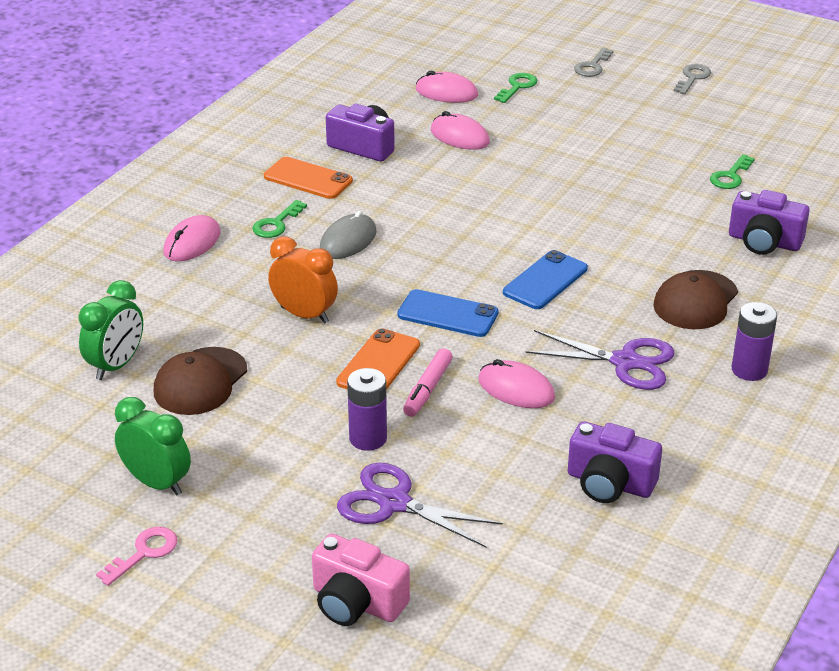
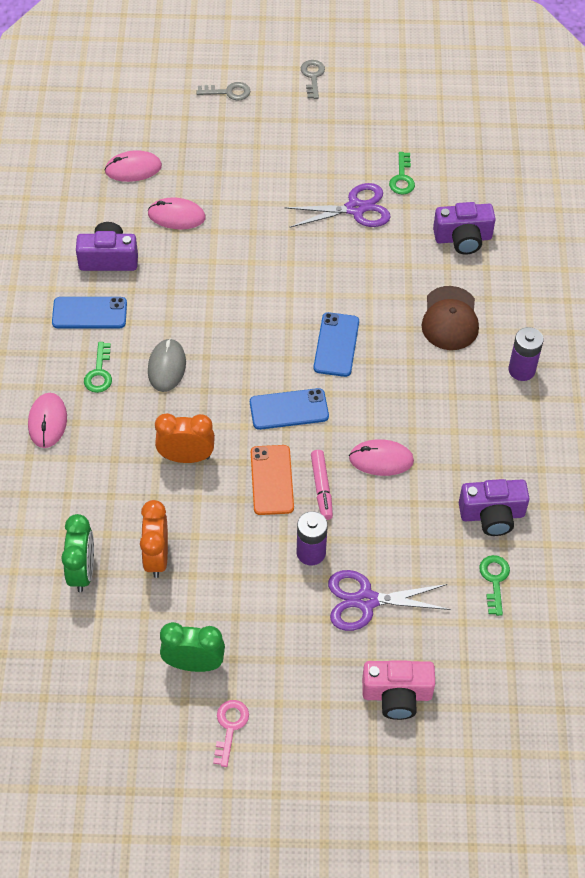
camera: 30 degrees left, 20 degrees up
brown cap [154,347,247,415] -> orange clock [140,500,168,578]
orange phone [264,157,353,199] -> blue phone [52,297,127,328]
green key [494,73,537,103] -> green key moved to [479,555,510,616]
purple scissors [525,330,675,390] -> purple scissors moved to [285,183,391,228]
grey key [574,48,614,77] -> grey key turned 90 degrees counterclockwise [197,82,250,100]

